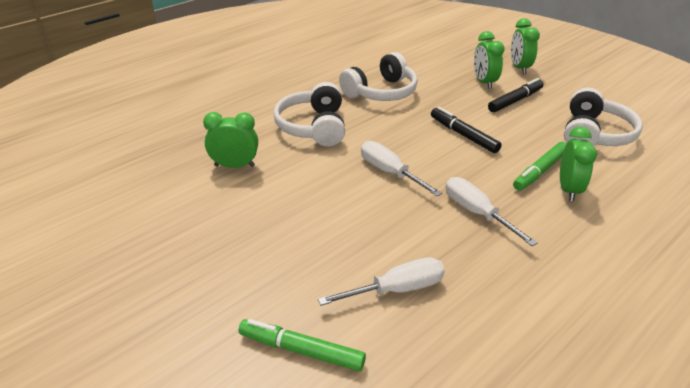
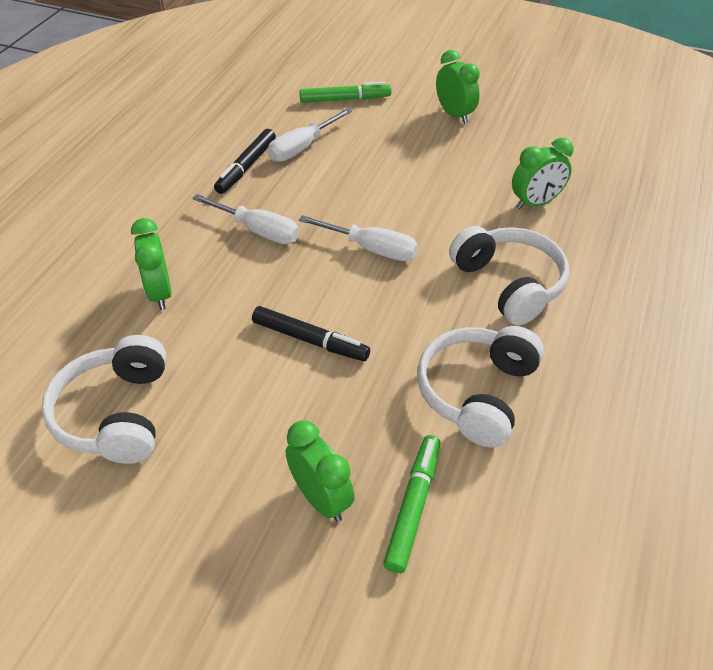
camera: 155 degrees right, 10 degrees up
black marker [488,78,544,112] -> black marker moved to [214,129,276,194]
green clock [511,18,540,74] -> green clock moved to [436,50,480,124]
green marker [513,142,567,191] -> green marker moved to [383,435,441,573]

